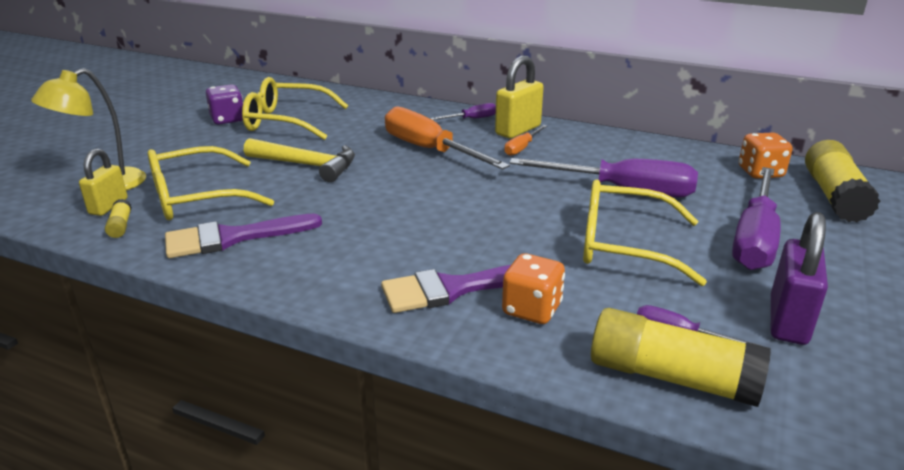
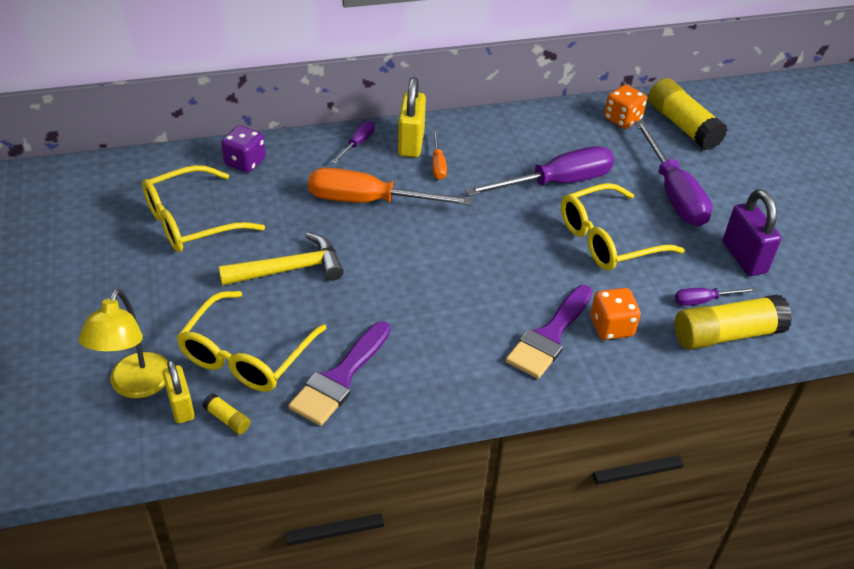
camera: 40 degrees left, 15 degrees up
purple dice [206,84,243,124] -> purple dice moved to [221,125,266,173]

